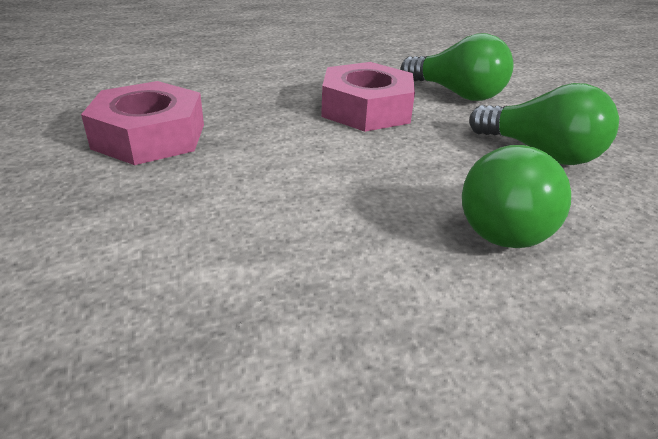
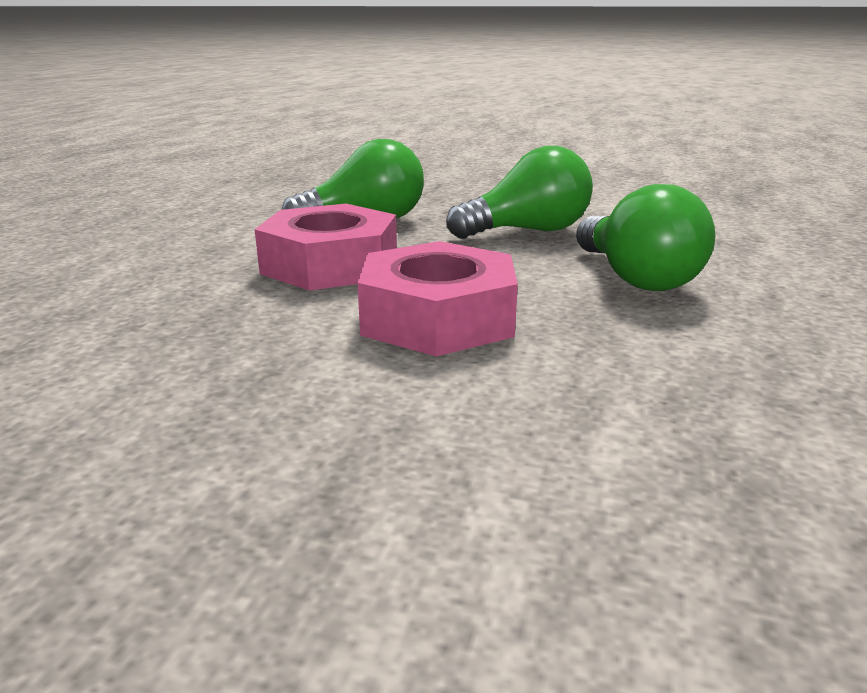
camera: 55 degrees left, 10 degrees down
pink nut [81,81,204,165] -> pink nut moved to [358,241,518,357]

